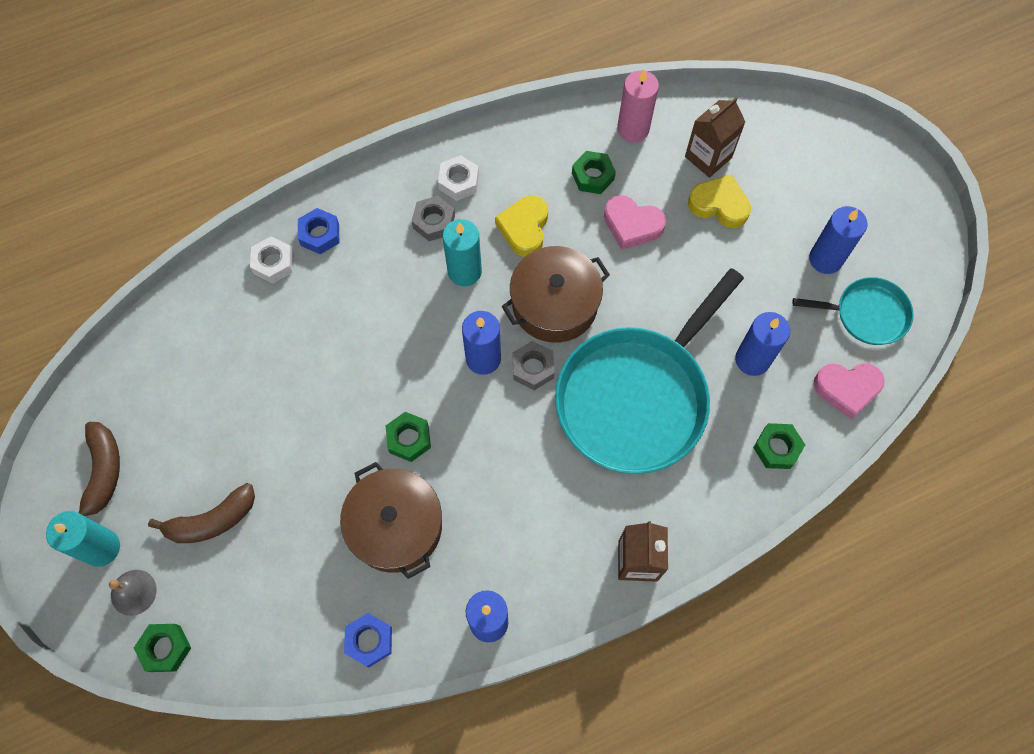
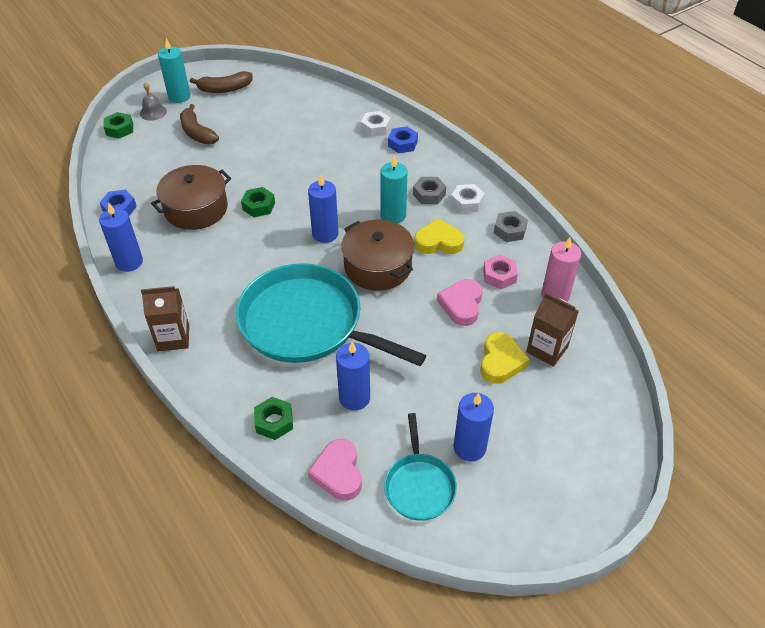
camera: 80 degrees right, 20 degrees down
grey nut [513,341,554,390] -> grey nut moved to [494,211,528,242]
green nut [572,151,616,194] -> pink nut [483,255,518,289]

